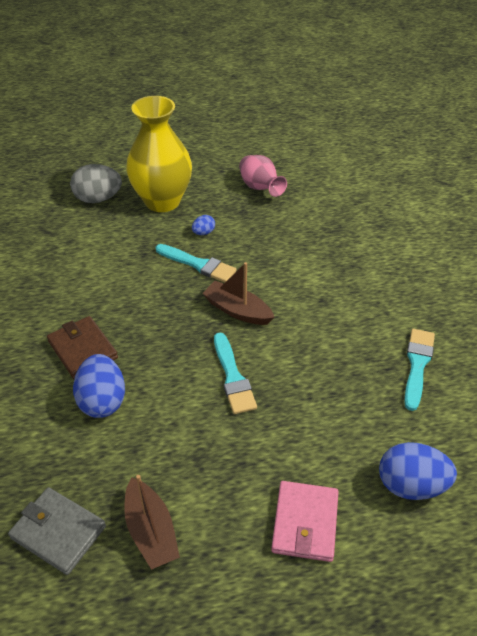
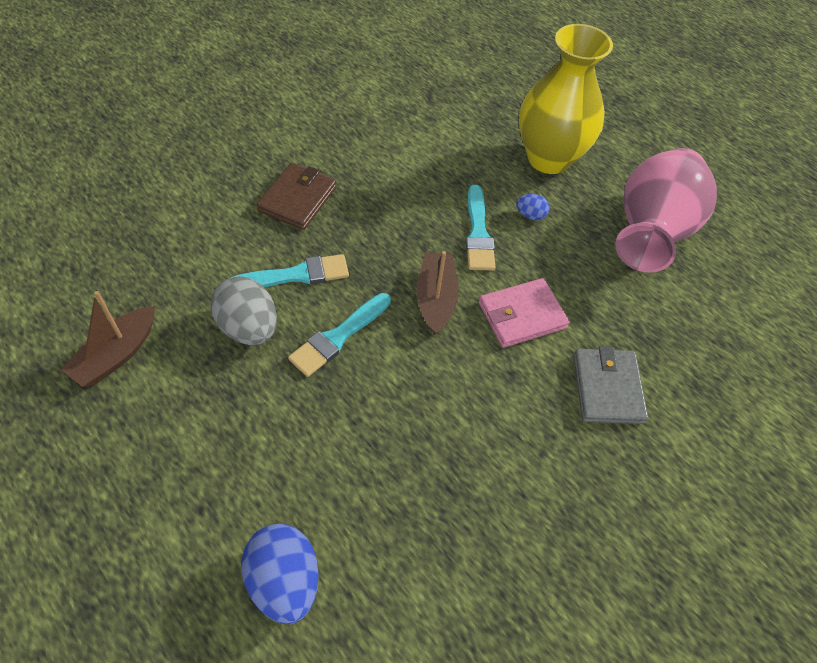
camera: 55 degrees right, 10 degrees up
grey wallet [8,487,106,575] -> grey wallet moved to [573,346,648,424]
grey egg [70,164,122,203] -> grey egg moved to [211,276,277,345]
blue egg [73,354,125,418] -> none
pink vase [239,155,287,197] -> pink vase [615,148,717,273], size x1.81
pink wallet [271,481,339,562] -> pink wallet moved to [479,278,570,348]
turquoise brush [404,329,435,411] -> turquoise brush moved to [231,254,349,287]

